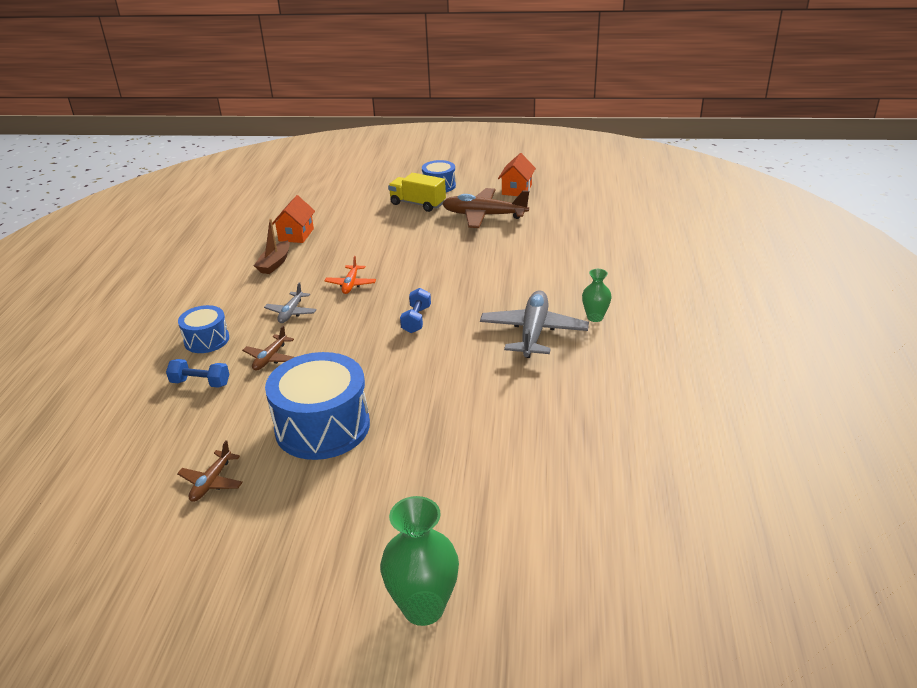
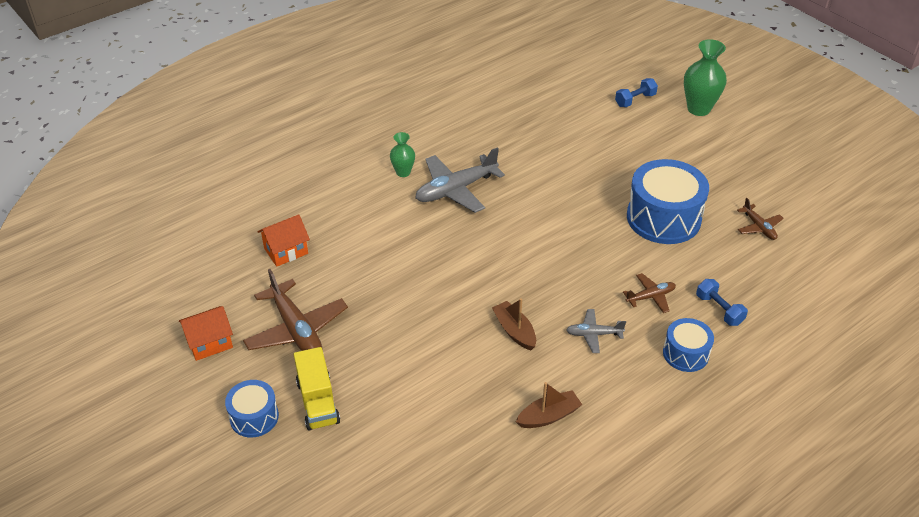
camera: 135 degrees left, 10 degrees up
brown plane [177,440,243,502] -> brown plane turned 90 degrees clockwise [737,198,784,240]
grey plane [264,282,317,323] -> grey plane turned 150 degrees counterclockwise [566,309,626,353]
orange house [272,195,315,243] -> orange house moved to [258,214,310,267]
orange plane [325,256,376,294] -> brown boat [492,298,536,350]
blue dumbbell [400,288,431,333] -> blue dumbbell moved to [615,78,658,107]

